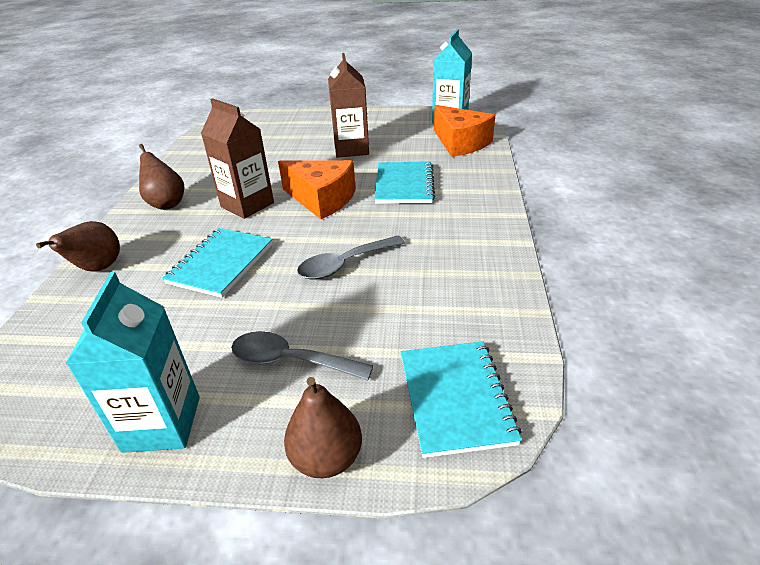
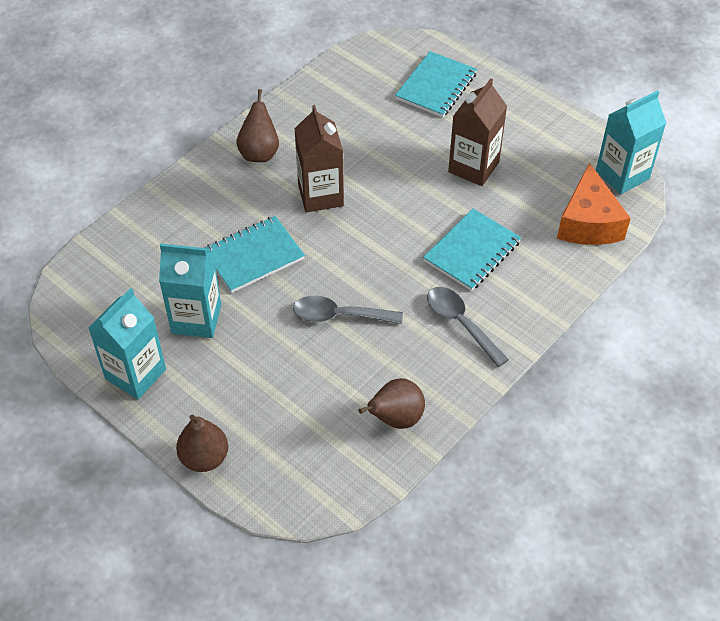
camera: 35 degrees right, 15 degrees up
brown pear [36,221,120,272] -> brown pear moved to [359,378,425,429]
grey spoon [231,331,373,380] -> grey spoon moved to [427,287,509,367]
orange cheese [278,160,356,219] -> none
turquoise notebook [400,341,522,458] -> turquoise notebook moved to [395,51,477,118]
none -> turquoise carton [159,243,221,338]

